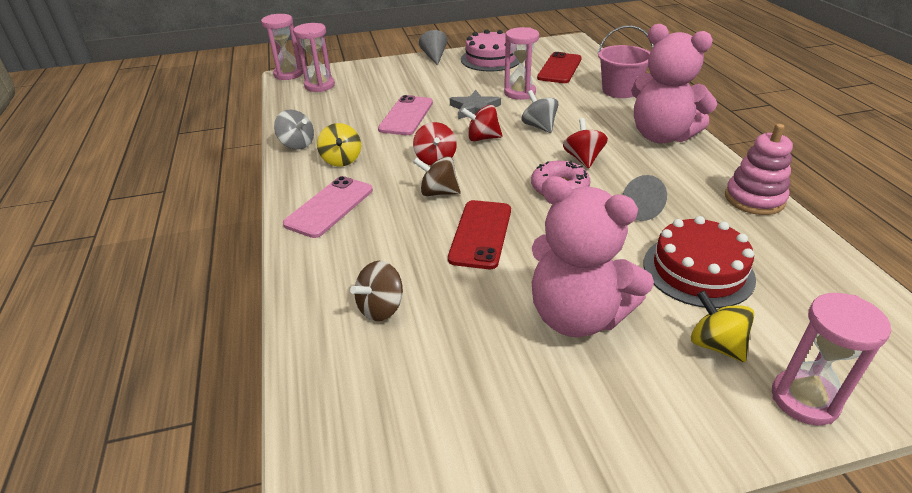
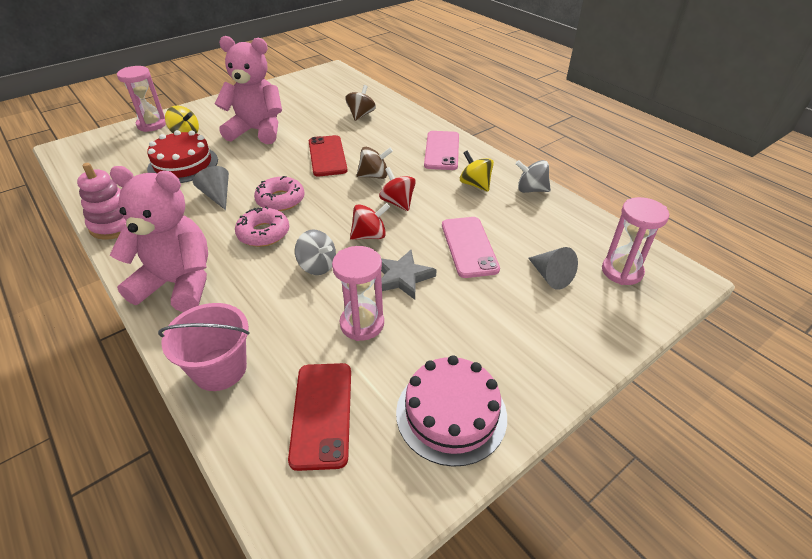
camera: 155 degrees right, 5 degrees up
pink hourglass [261,14,303,80] -> none
grey cone [419,30,447,66] -> grey cone moved to [528,247,578,290]
red spinning top [563,118,608,169] -> pink donut [235,206,289,247]

